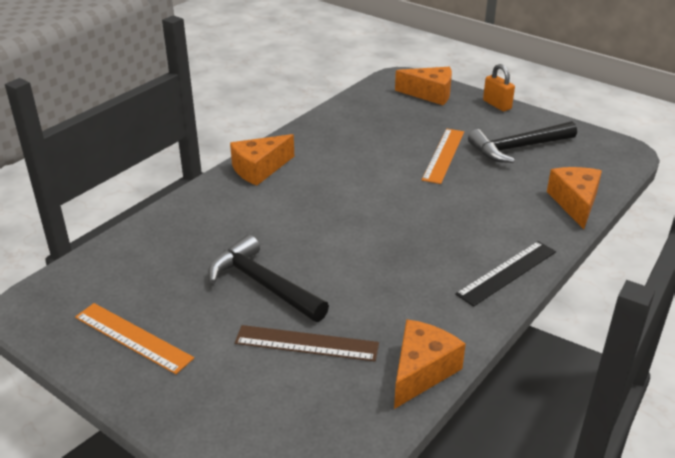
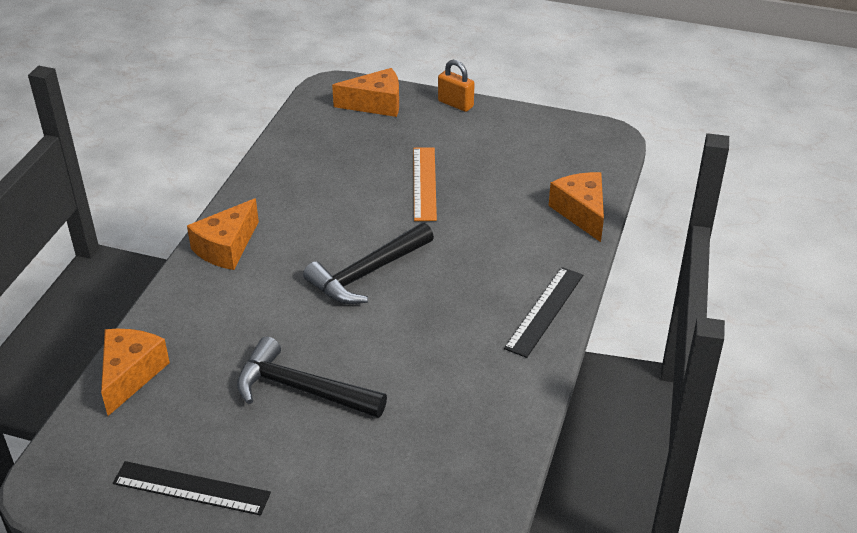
camera: 20 degrees left, 5 degrees up
orange ruler [75,303,194,374] -> black ruler [113,461,271,515]
brown ruler [235,325,379,361] -> none
orange cheese [394,319,466,409] -> orange cheese moved to [101,329,170,416]
black hammer [468,121,577,163] -> black hammer moved to [303,222,434,304]

